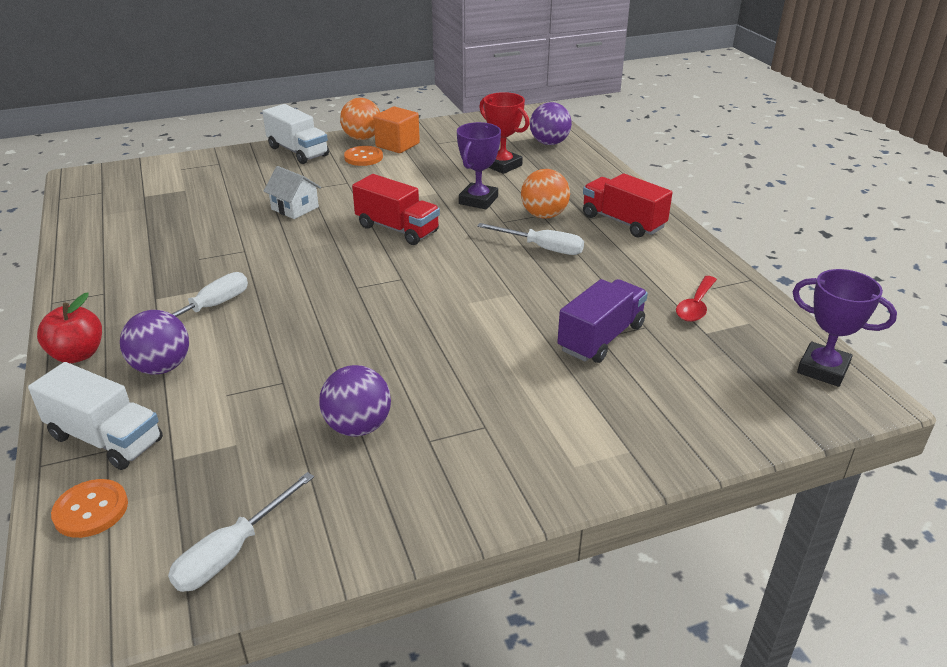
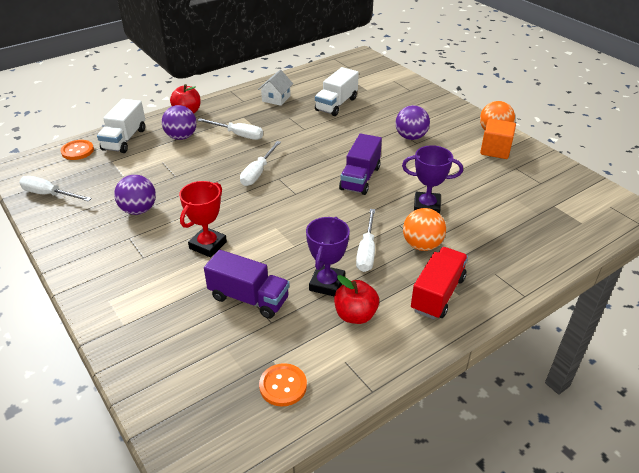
camera: 75 degrees right, 5 degrees up
white truck [262,104,329,164] -> white truck moved to [315,67,359,116]
white house [264,166,321,219] -> white house moved to [258,70,293,106]
orange button [344,146,383,166] -> orange button moved to [259,363,307,406]
red truck [352,174,440,245] -> purple truck [339,133,382,195]
red trophy [479,92,530,174] -> red trophy moved to [179,181,227,257]
purple ball [530,102,572,145] -> purple ball moved to [395,105,430,140]
red spoon [676,276,717,322] -> none
purple trophy [793,269,897,387] -> purple trophy moved to [306,217,350,296]
none -> white screwdriver [240,141,281,186]
none -> red apple [334,275,379,324]

